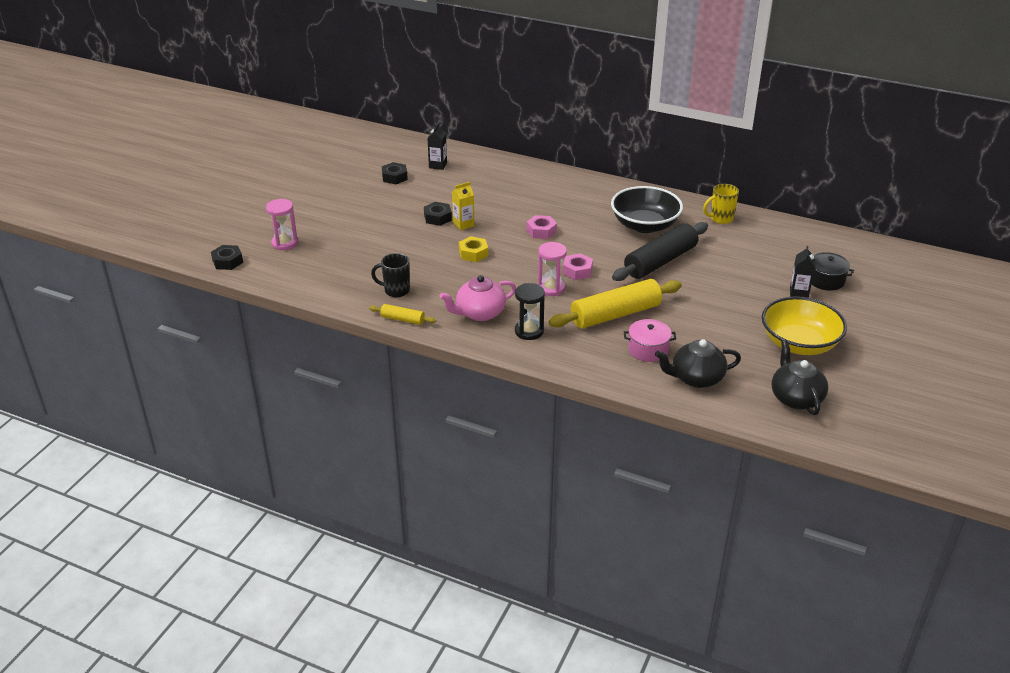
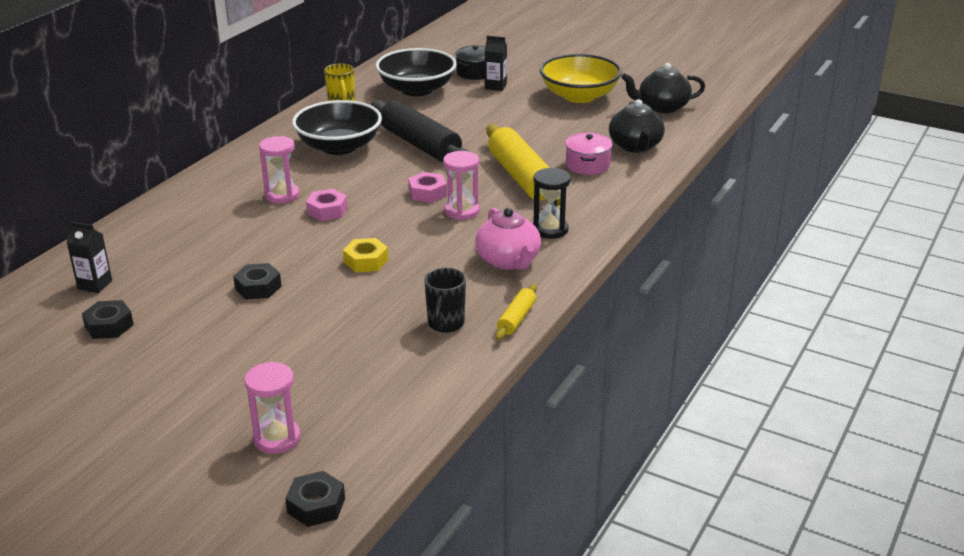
camera: 85 degrees left, 5 degrees down
yellow carton [452,182,475,230] -> none
none -> pink hourglass [259,136,299,203]
none -> black bowl [376,48,457,96]

